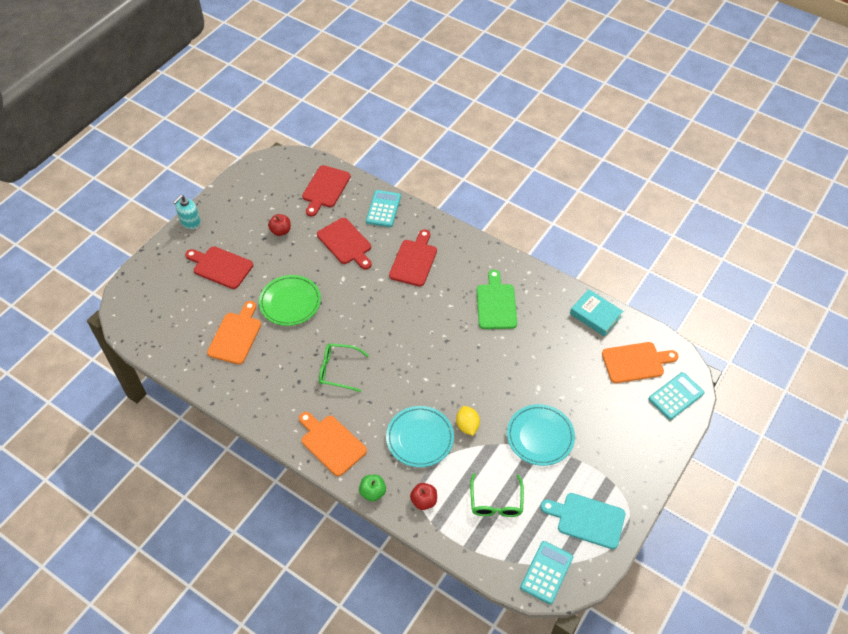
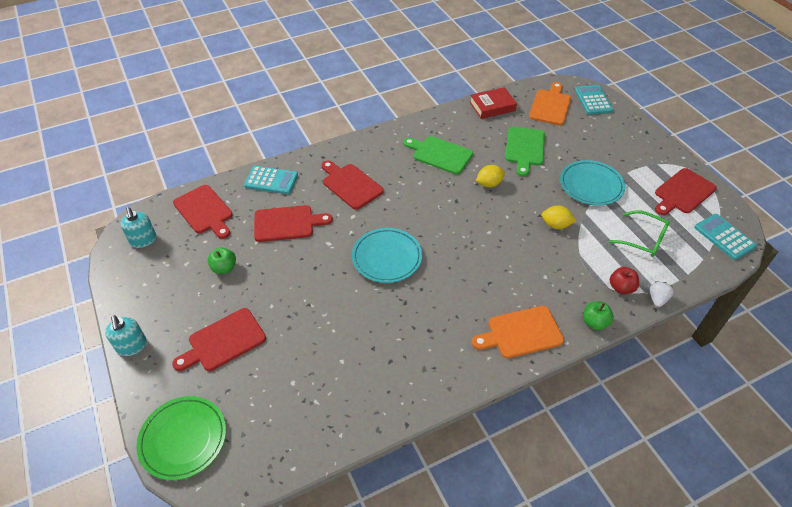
camera: 60 degrees left, 5 degrees down
orange cutting board [207,301,261,364] -> none
green plate [259,275,321,326] -> green plate moved to [136,396,226,480]
red apple [268,214,291,236] -> green apple [207,247,236,274]
green glasses [319,343,369,392] -> none
turquoise calculator [366,190,401,227] -> turquoise calculator turned 150 degrees clockwise [244,166,298,194]
turquoise plate [386,406,454,467] -> turquoise plate moved to [352,228,422,283]
turquoise cutting board [540,493,625,549] -> red cutting board [655,168,717,215]
turquoise book [570,289,623,336] -> red book [470,87,517,119]
none -> turquoise soap dispenser [120,207,156,248]
none -> yellow lemon [476,165,505,187]
none -> green cutting board [505,127,545,177]
none -> white strawberry [650,281,674,307]

